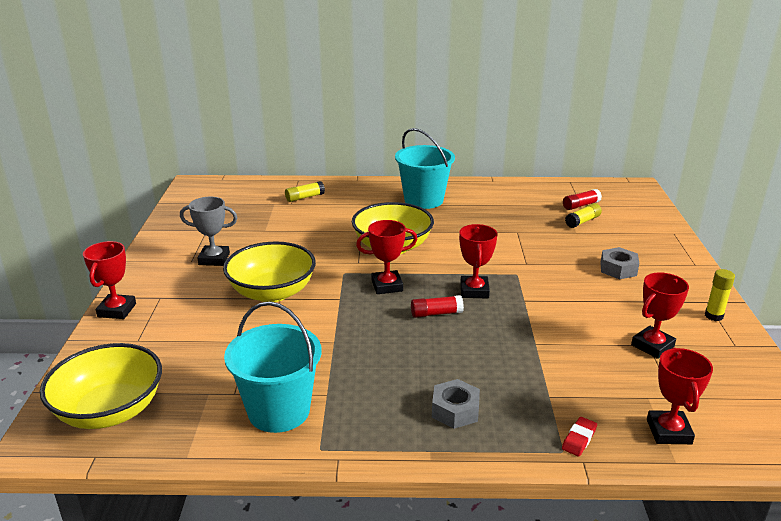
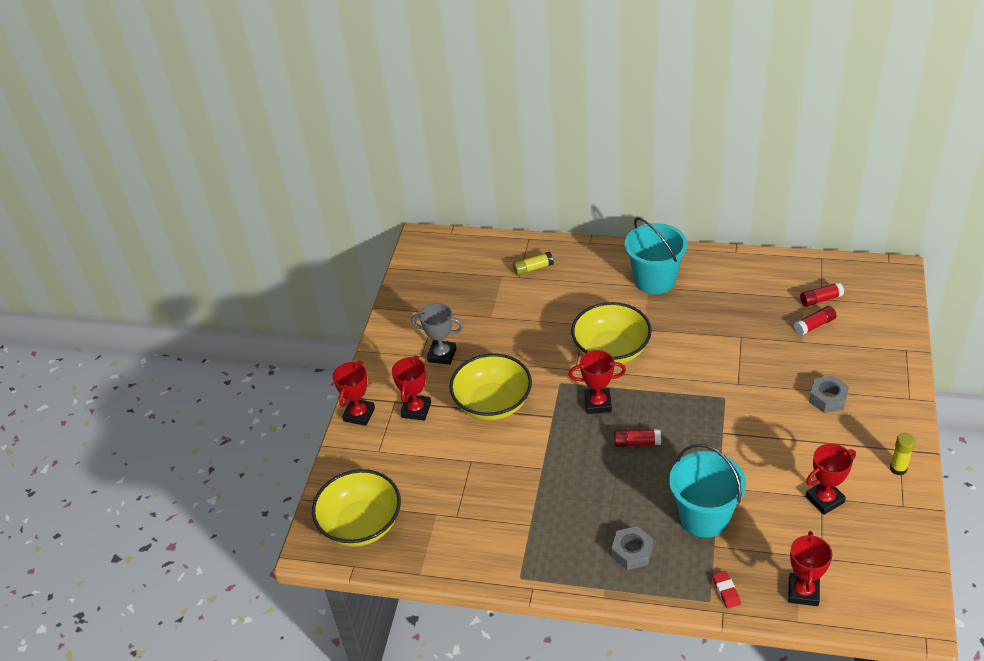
camera: 15 degrees right, 15 degrees up
turquoise bucket [224,301,322,433] -> turquoise bucket moved to [669,444,746,538]
red trophy [459,224,498,298] -> red trophy moved to [392,355,431,421]
red eraser [562,417,597,457] -> red eraser turned 60 degrees counterclockwise [712,571,741,609]
yellow glue stick [565,203,602,228] -> red glue stick [794,306,836,335]

